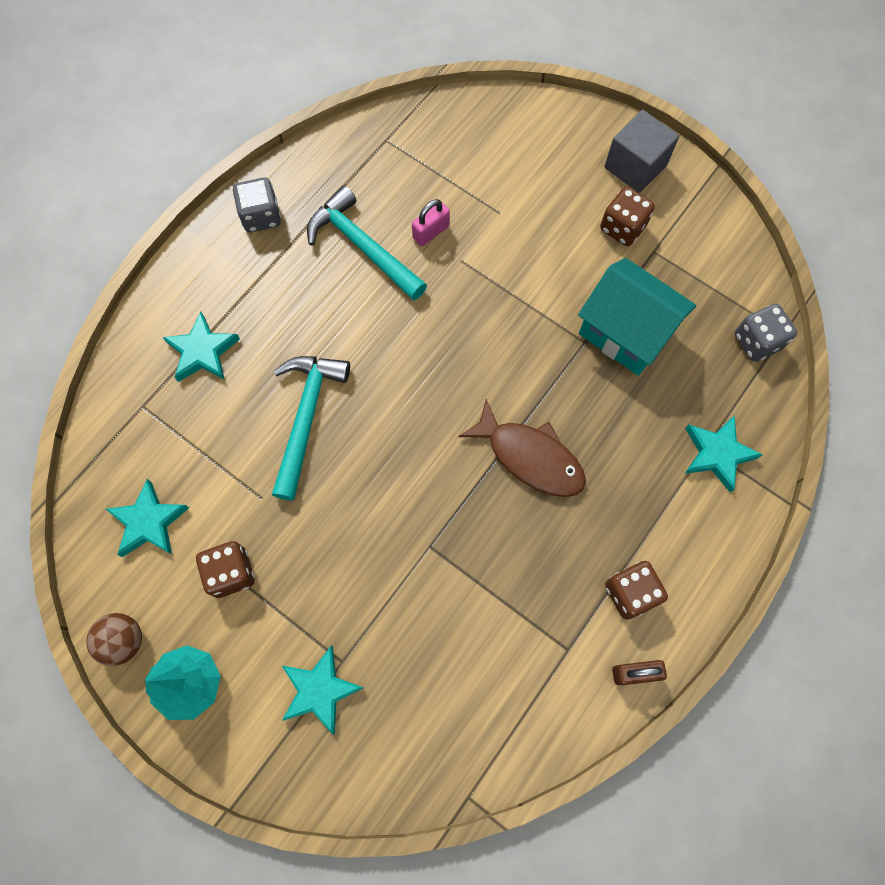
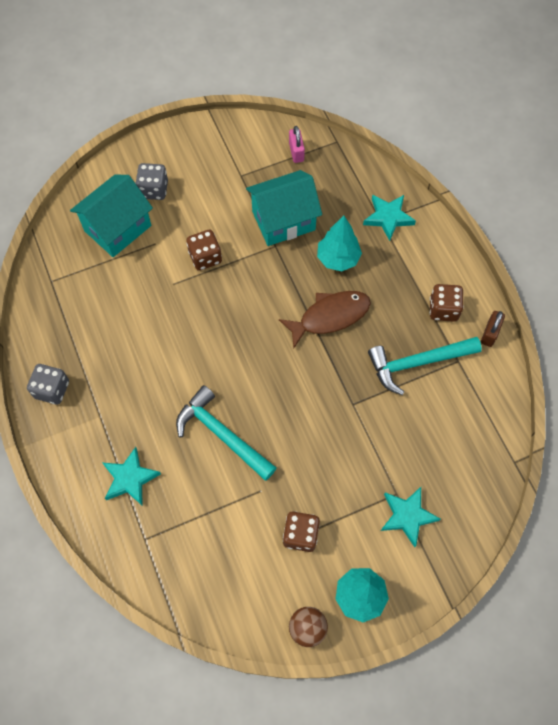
camera: 60 degrees left, 5 degrees down
turquoise star [106,479,189,557] -> none
turquoise hammer [307,186,427,301] -> turquoise hammer moved to [368,337,482,395]
pink padlock [412,199,450,246] -> pink padlock moved to [289,126,305,163]
brown dice [600,187,655,246] -> brown dice moved to [186,230,222,271]
grey cube [605,110,679,193] -> none
grey dice [735,304,797,362] -> grey dice moved to [135,163,168,200]
none -> turquoise house [70,175,153,257]
none -> turquoise tree [317,216,362,271]

